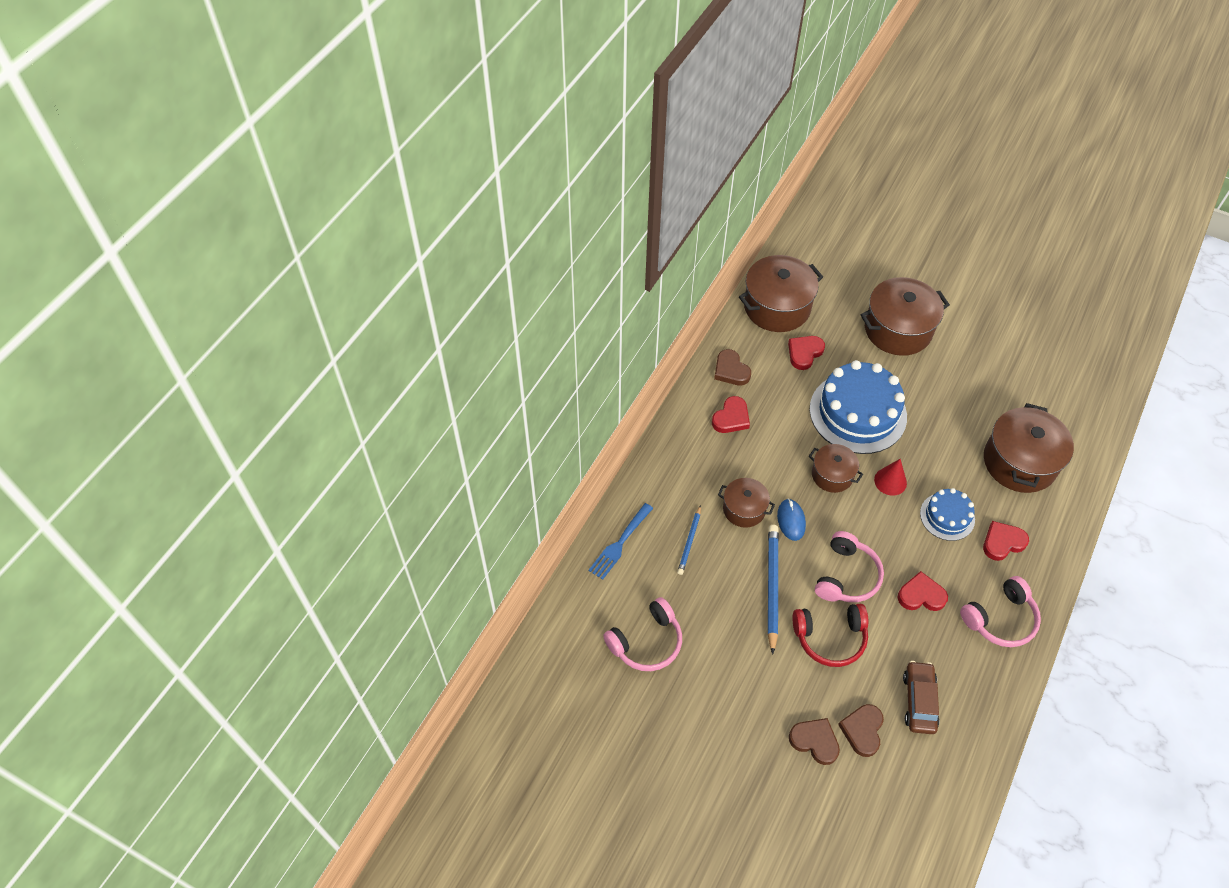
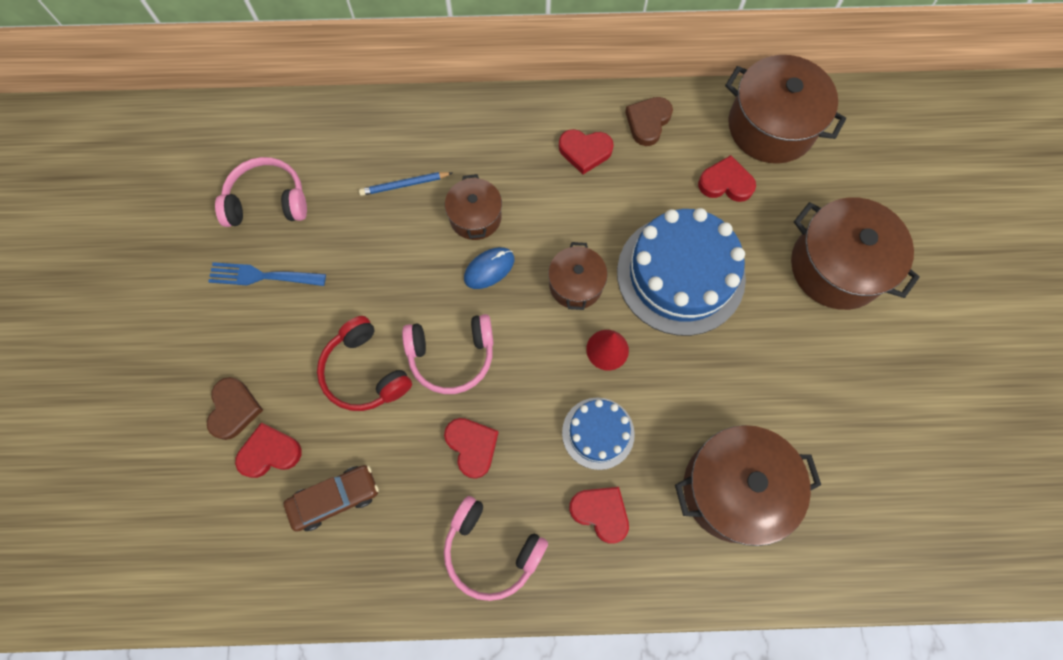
camera: 60 degrees right, 15 degrees up
blue fork [589,503,653,580] -> blue fork moved to [208,262,326,286]
pink headphones [603,597,682,671] -> pink headphones turned 150 degrees clockwise [215,157,307,227]
blue pencil [768,525,779,655] -> none
brown heart [838,704,884,757] -> red heart [235,423,301,478]

